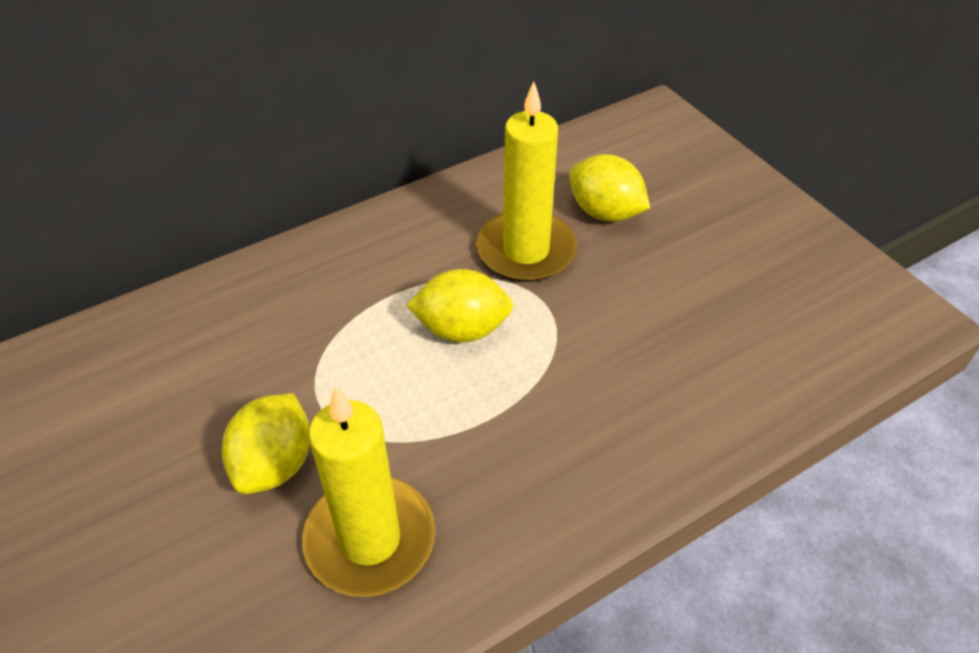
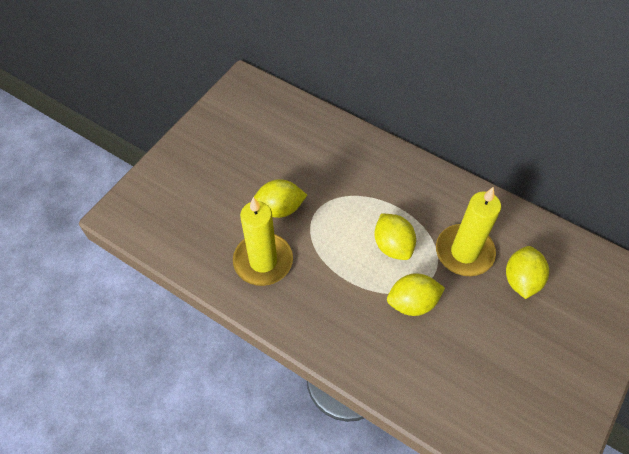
camera: 65 degrees right, 10 degrees up
none -> yellow lemon [387,273,445,316]

